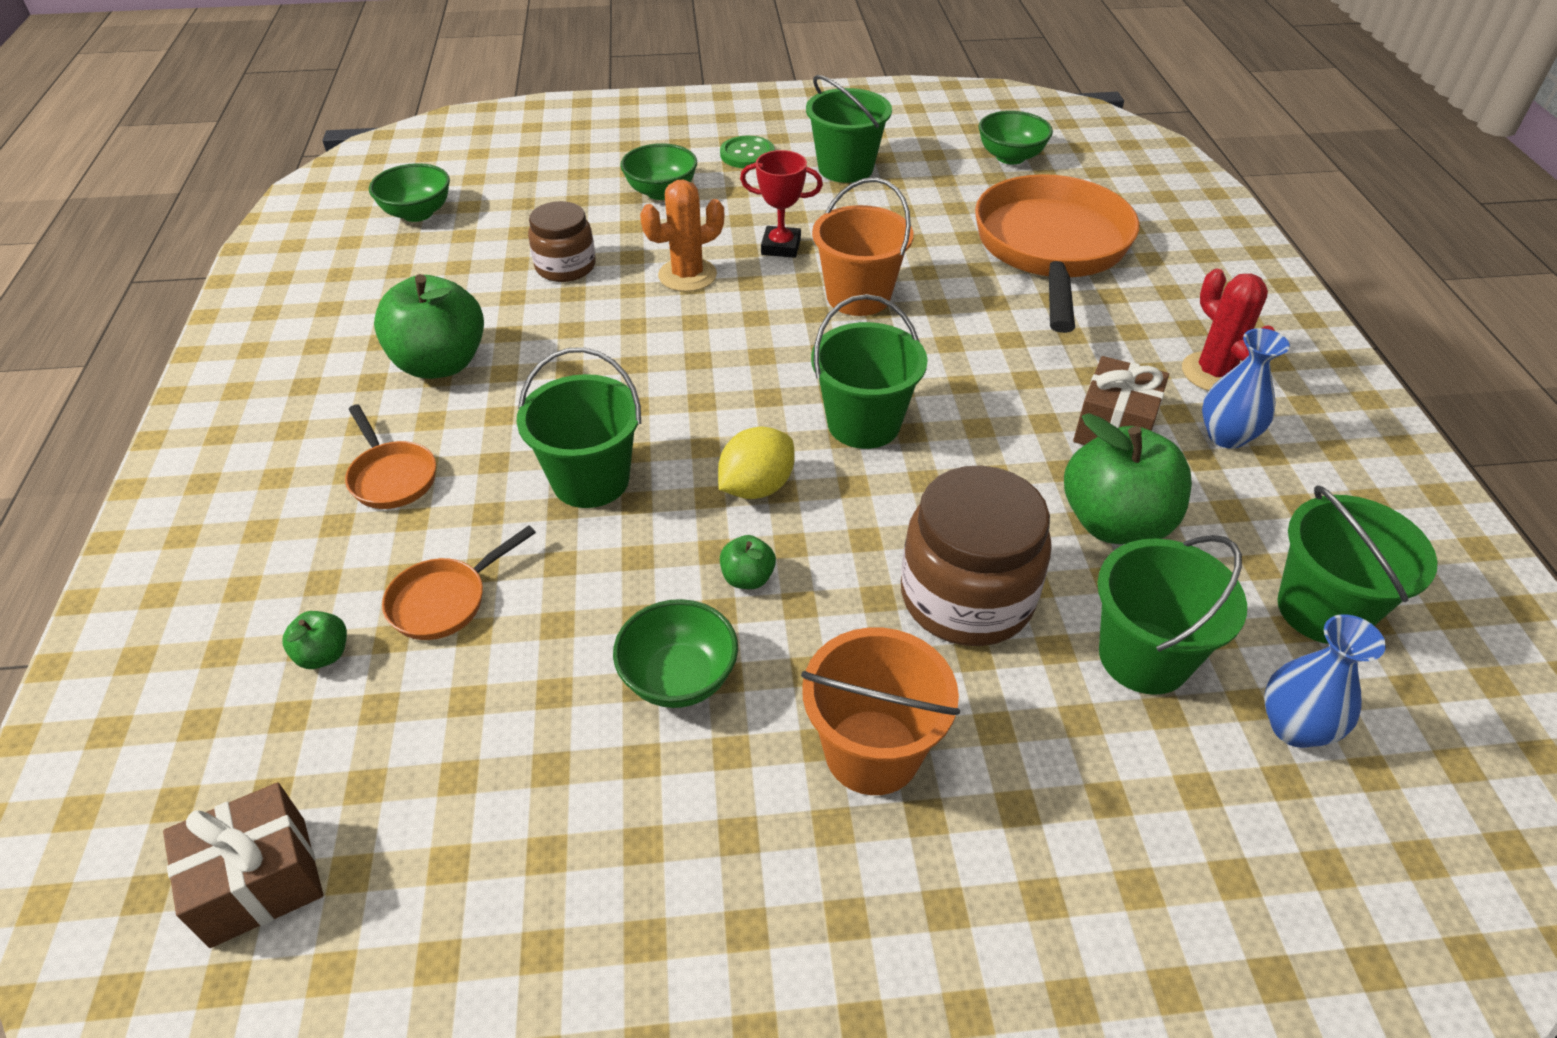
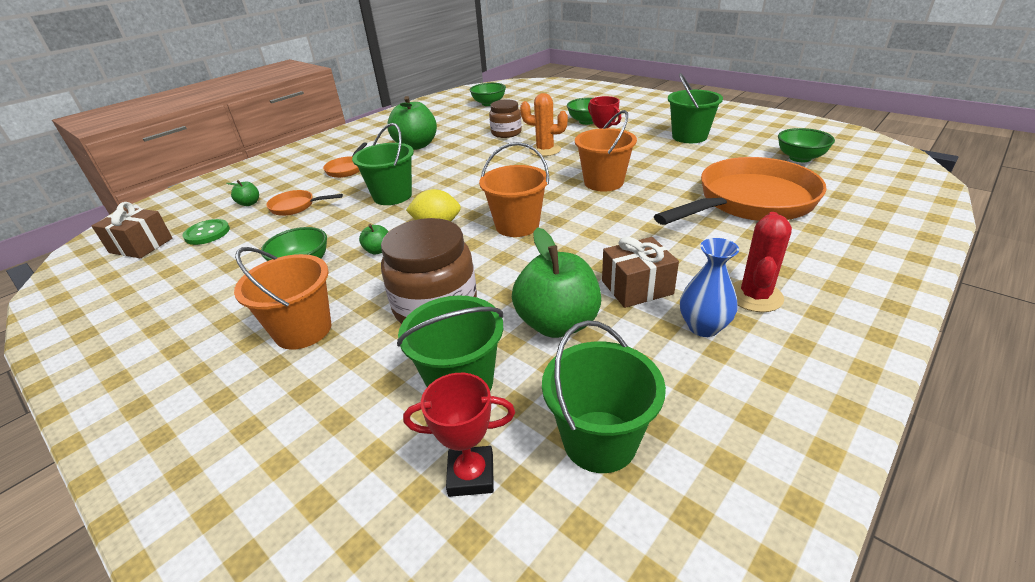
camera: 50 degrees right, 10 degrees down
green button [720,136,774,168] -> green button moved to [183,219,230,245]
green bucket [811,294,928,449] -> orange bucket [479,142,549,237]
blue vase [1264,614,1386,748] -> red trophy [403,373,515,497]

